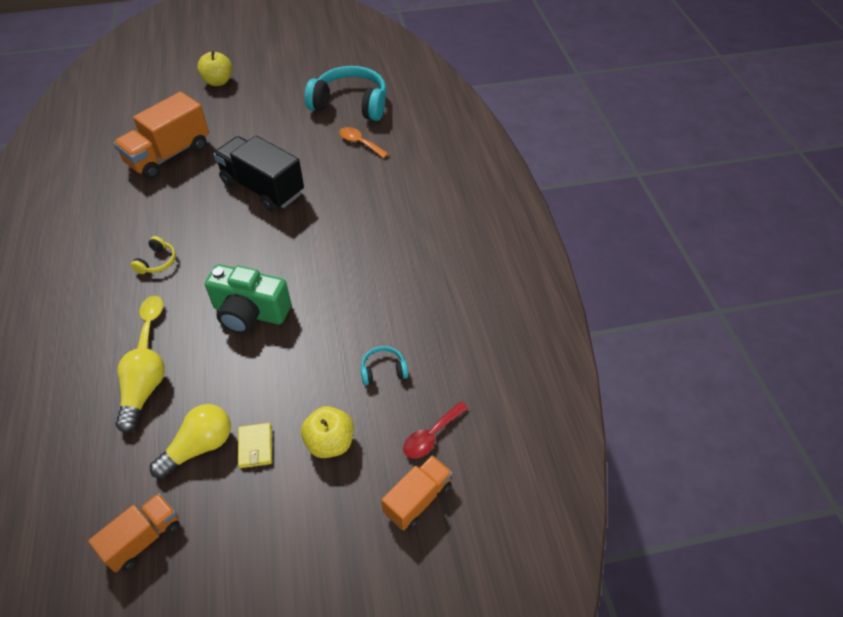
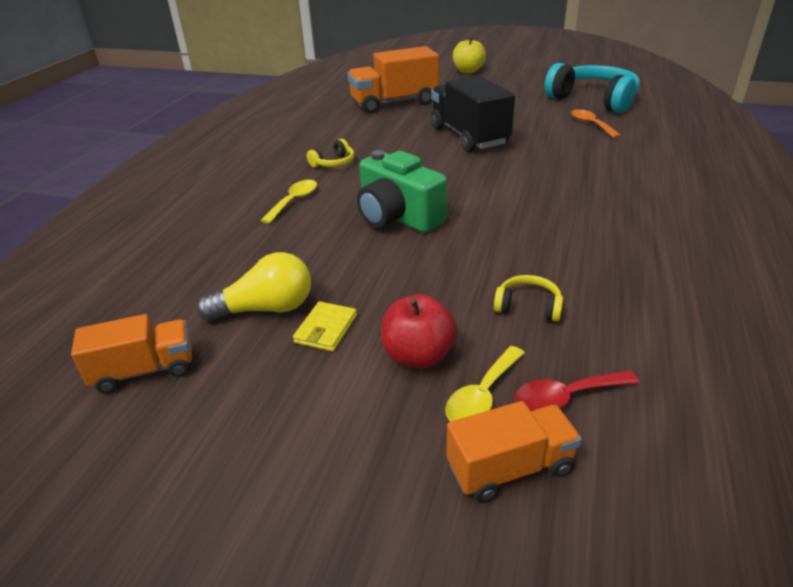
camera: 30 degrees right, 15 degrees down
yellow light bulb [115,348,165,433] -> none
yellow apple [301,406,354,458] -> red apple [381,294,457,369]
turquoise headphones [361,346,408,385] -> yellow headphones [494,275,563,322]
none -> yellow spoon [445,346,525,421]

